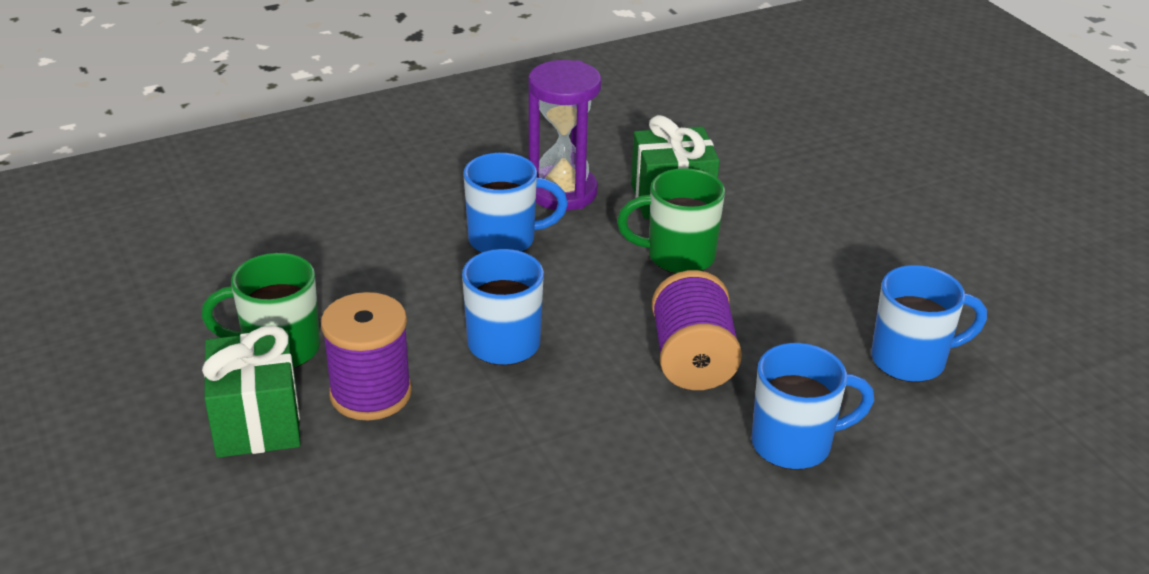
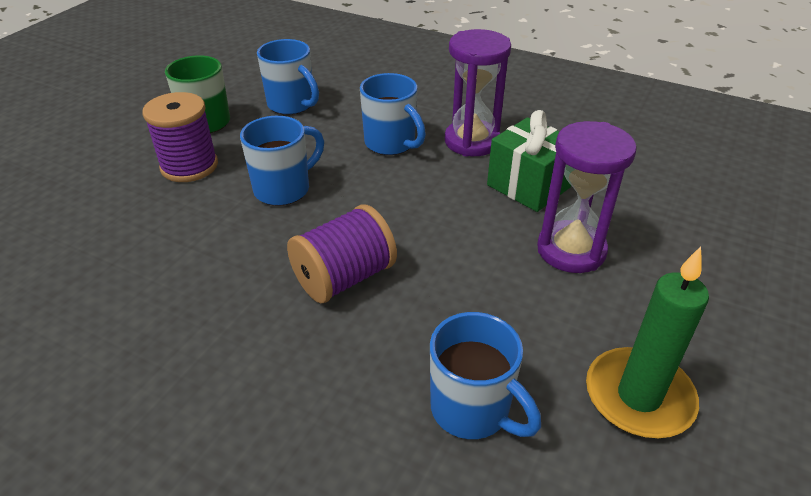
camera: 55 degrees right, 5 degrees up
green gift [202,325,301,458] -> none
green mug [617,168,725,274] -> none
blue mug [751,343,874,470] -> blue mug moved to [257,39,319,115]
none -> purple hourglass [537,121,637,273]
none -> green candle [586,247,709,438]

